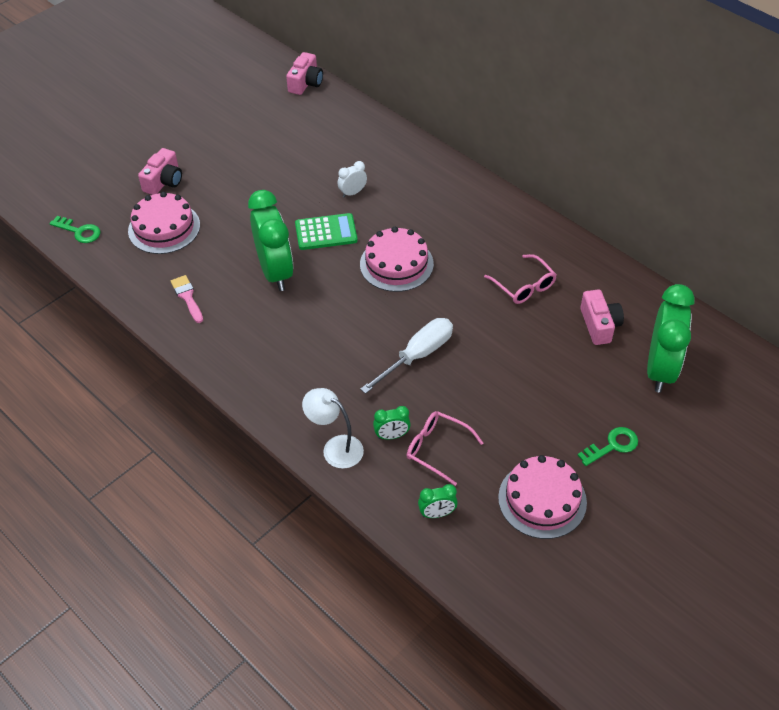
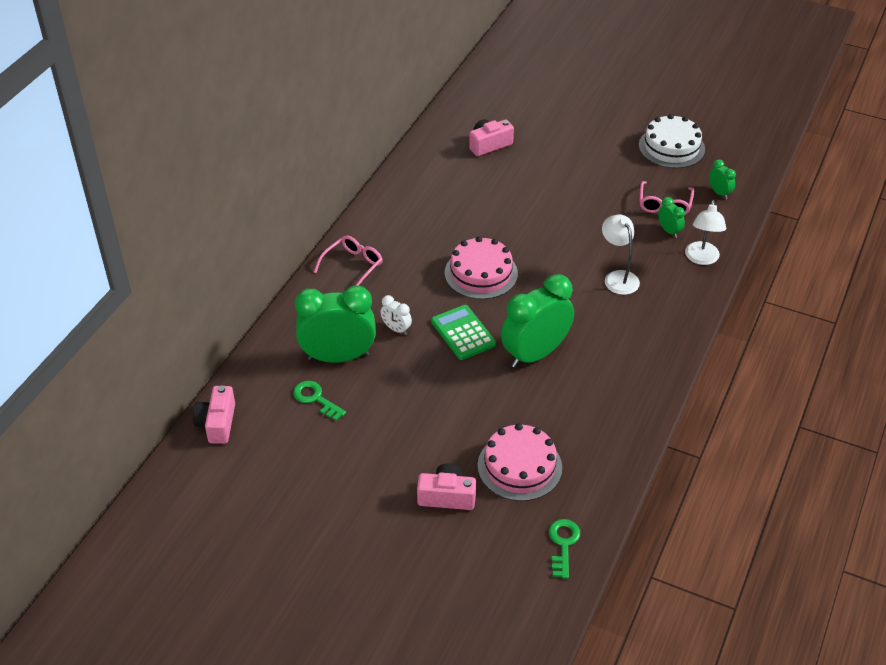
camera: 110 degrees left, 5 degrees down
pink brush [171,275,203,323] -> none
pink camera [286,52,323,95] -> pink camera turned 90 degrees counterclockwise [193,385,235,444]
white screwdriver [360,318,453,394] -> none
pink glasses [484,254,557,304] -> pink glasses moved to [314,235,383,286]
pink cake [498,455,587,539] -> white cake [639,114,705,168]
green key [577,427,638,466] -> green key moved to [293,381,346,421]
green clock [647,284,695,393] -> green clock moved to [295,285,376,363]
none -> white lamp [602,215,640,295]

